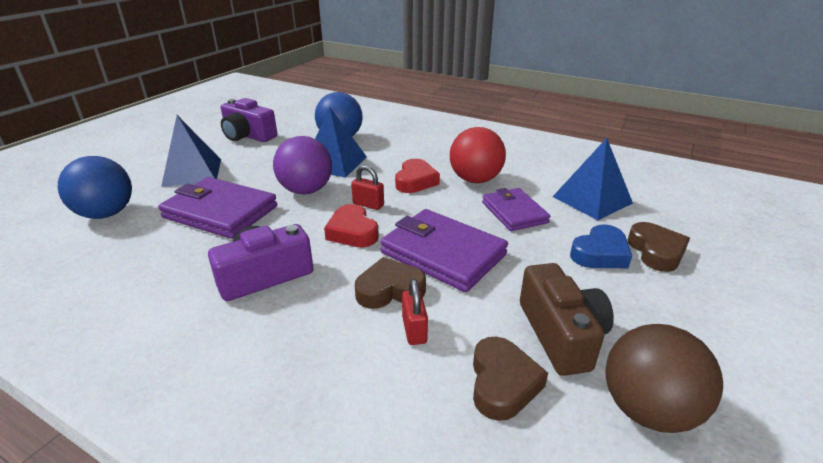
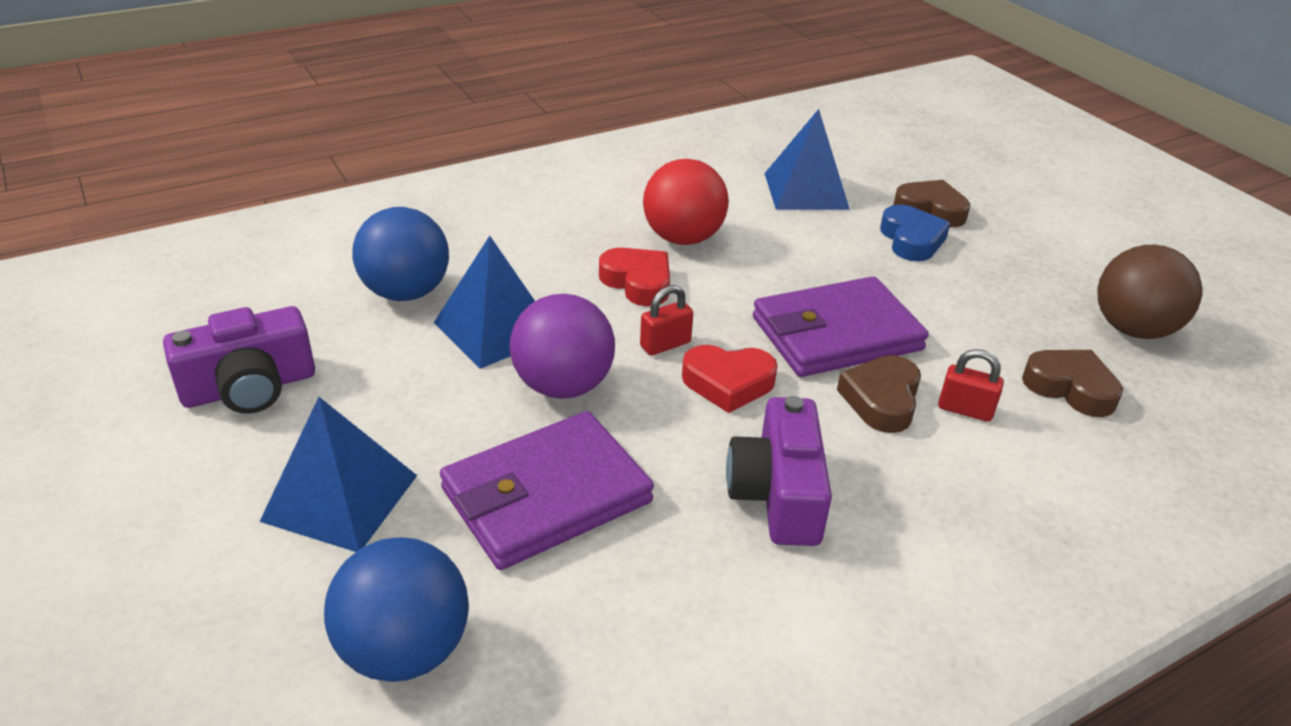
camera: 60 degrees left, 5 degrees up
purple wallet [482,188,550,231] -> none
brown camera [520,263,614,376] -> none

